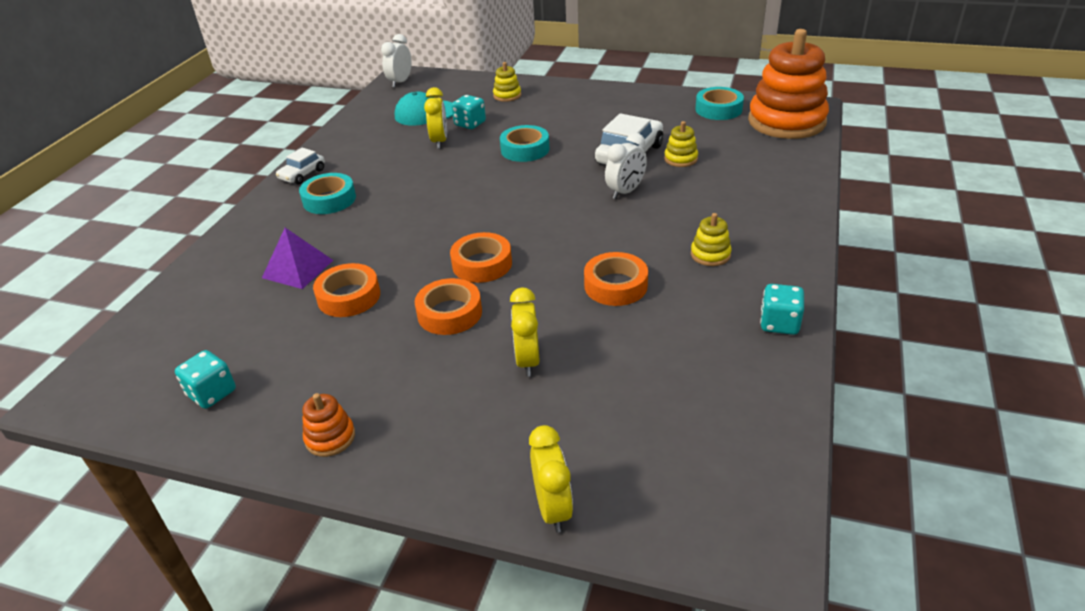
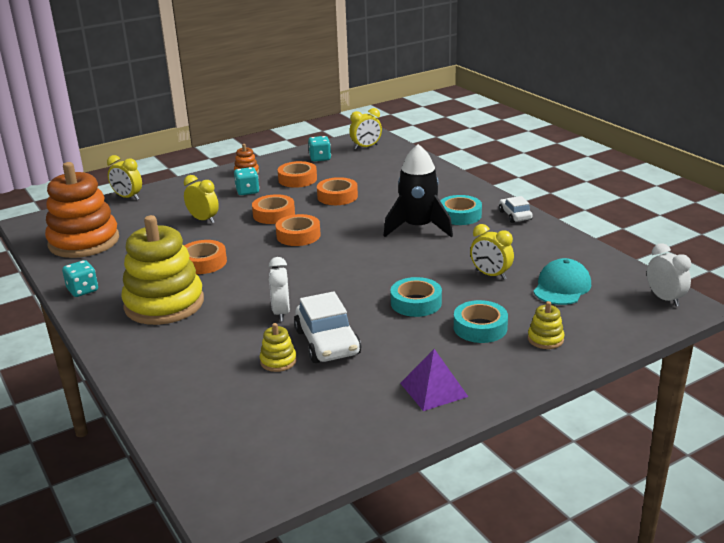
camera: 130 degrees right, 10 degrees down
purple pyramid [262,228,333,289] -> purple pyramid moved to [400,349,468,411]
turquoise dice [452,95,486,129] -> turquoise dice moved to [234,167,260,195]
yellow stacking toy [691,213,732,266] -> yellow stacking toy [121,215,204,325], size x2.42
turquoise tape [695,87,744,120] -> turquoise tape moved to [454,300,508,343]
orange stacking toy [748,29,829,139] -> orange stacking toy moved to [45,162,119,258]
none -> orange tape [278,161,317,188]
none -> yellow clock [349,108,382,150]
none -> black rocket [384,144,453,237]

